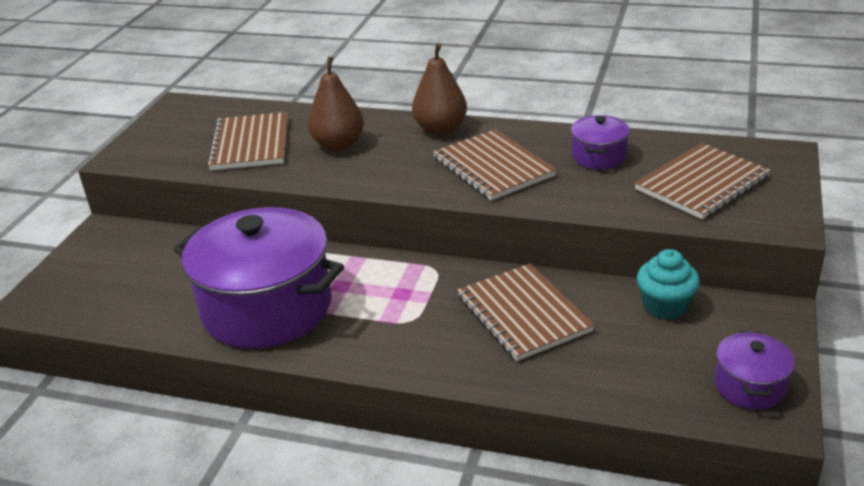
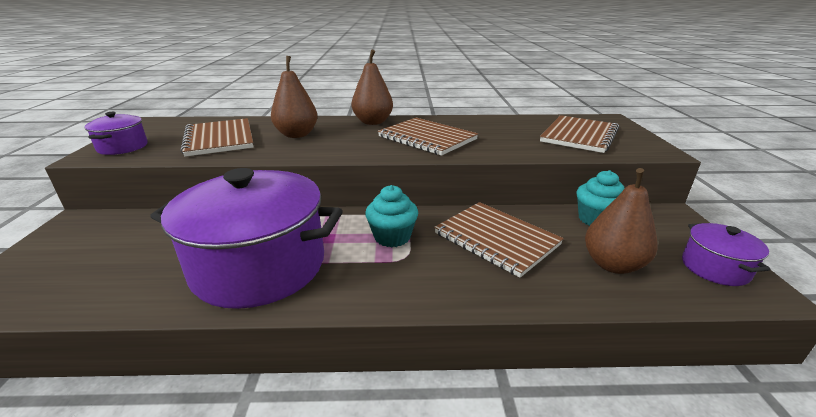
camera: 20 degrees left, 5 degrees down
purple pot [571,115,630,169] -> purple pot moved to [85,112,148,155]
none -> turquoise cupcake [365,185,418,247]
none -> brown pear [585,168,658,274]

